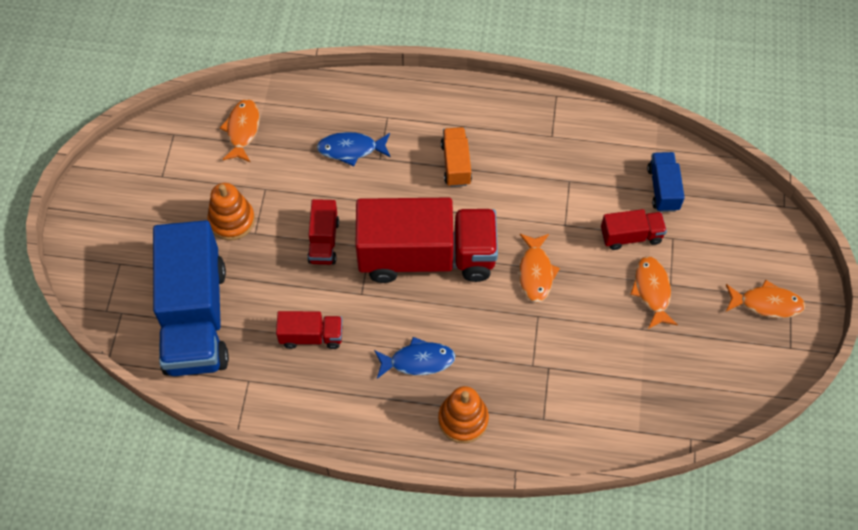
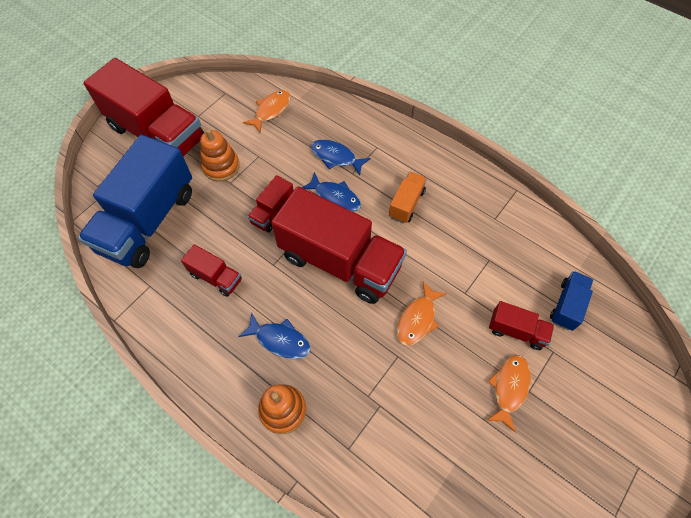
camera: 30 degrees right, 0 degrees up
orange fish [726,280,806,318] -> none
none -> red truck [83,58,204,157]
none -> blue fish [301,172,361,212]

